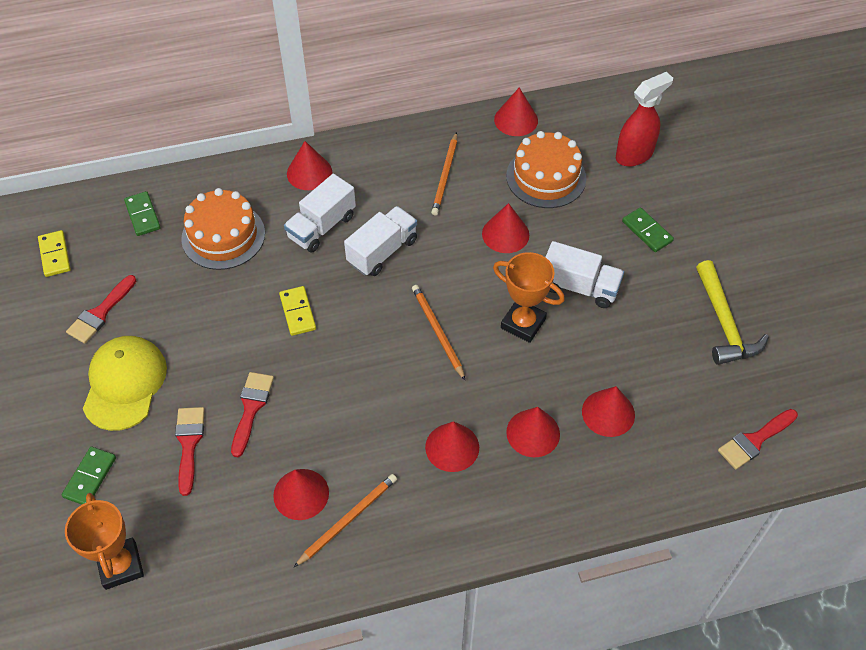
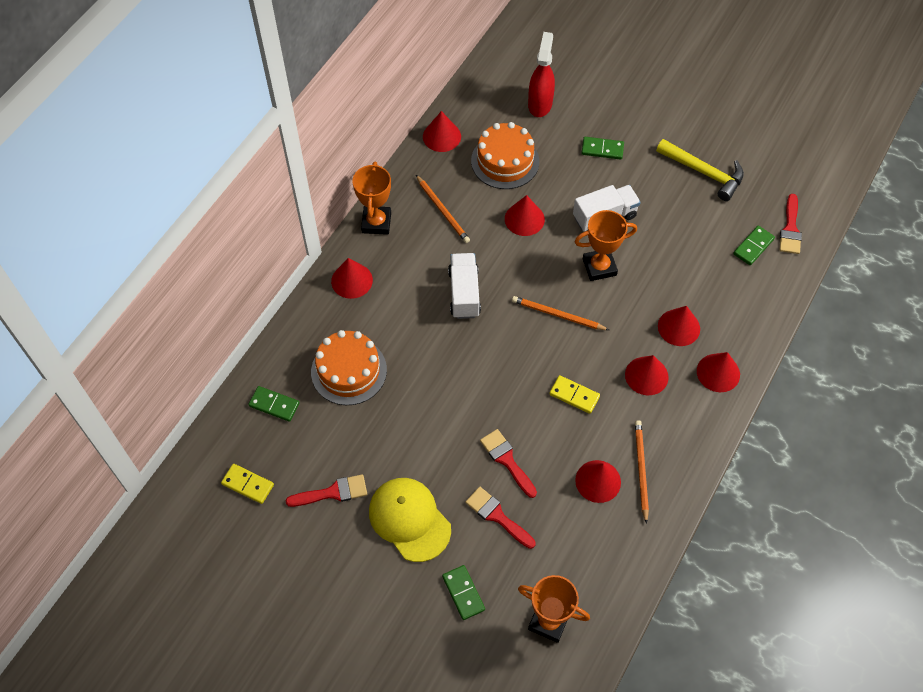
camera: 45 degrees left, 5 degrees up
red brush [66,275,136,344] -> red brush turned 90 degrees counterclockwise [285,474,367,507]
yellow domino [279,286,316,336] -> yellow domino moved to [549,375,600,414]
white truck [284,174,356,253] -> none
red cone [582,386,635,437] -> red cone moved to [697,352,740,392]
none -> orange trophy [352,162,391,235]
none -> green domino [733,226,775,265]

